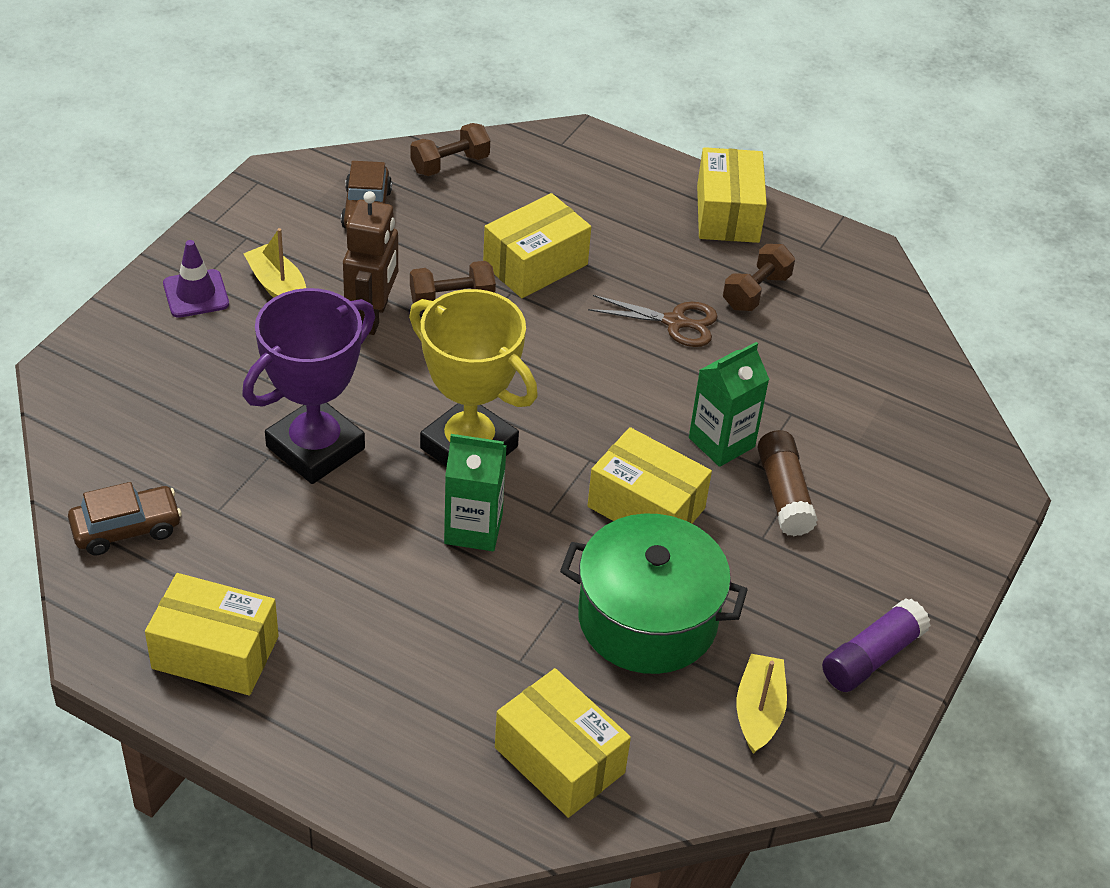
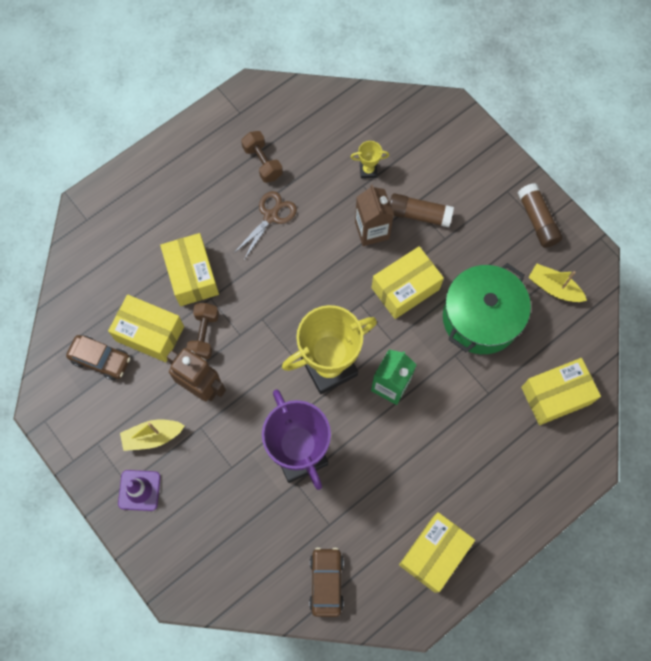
camera: 65 degrees left, 25 degrees up
brown dumbbell [410,123,490,176] -> none
green carton [689,342,769,467] -> brown carton [355,184,394,246]
yellow box [697,147,767,243] -> yellow box moved to [108,294,184,362]
purple glue stick [822,598,931,692] -> brown glue stick [518,183,562,248]
none -> yellow trophy [350,141,389,179]

